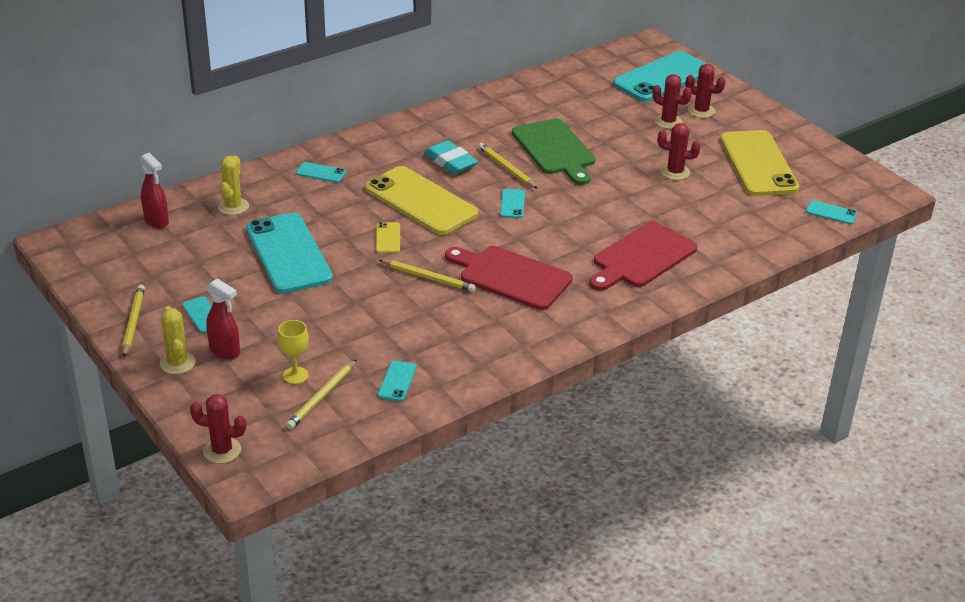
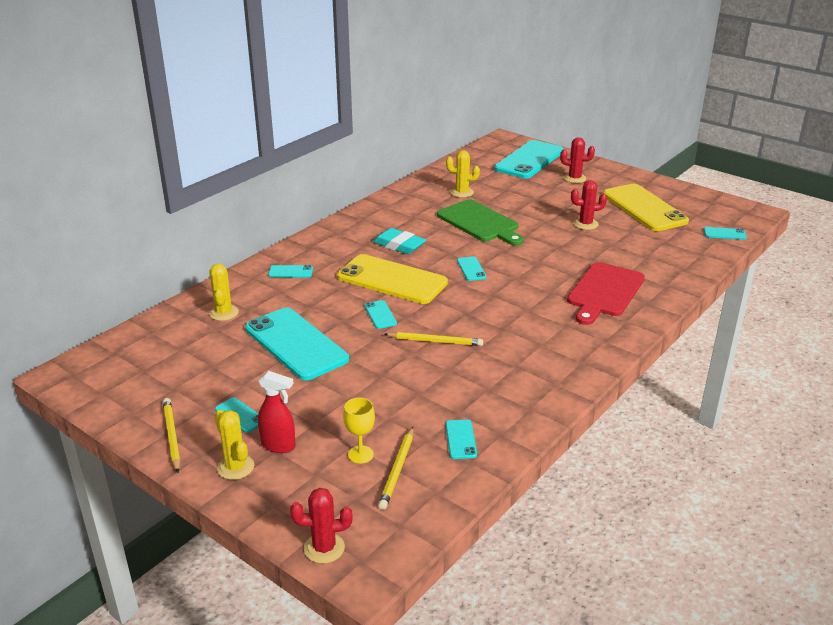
camera: 15 degrees left, 5 degrees down
red spray bottle [140,153,169,228] -> none
yellow phone [376,222,400,253] -> turquoise phone [364,300,397,329]
red cutting board [445,246,572,310] -> none
yellow pencil [478,143,538,189] -> none
red cactus [652,74,692,129] -> none
none -> yellow cactus [446,151,480,198]

